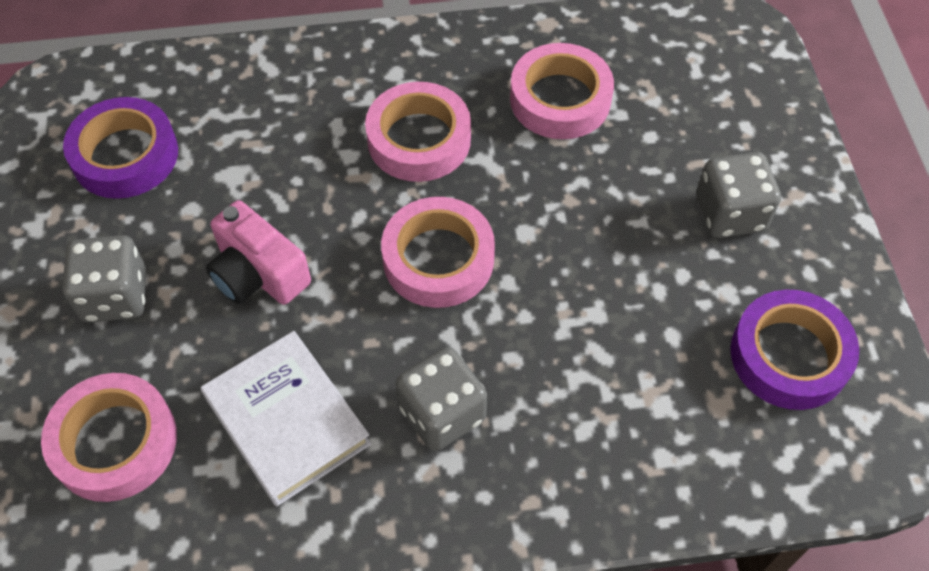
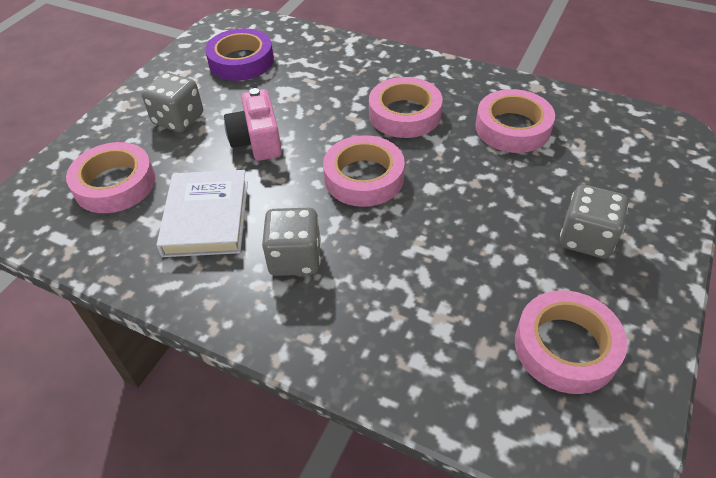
camera: 35 degrees right, 10 degrees down
purple tape [730,290,859,410] -> pink tape [515,290,627,394]

